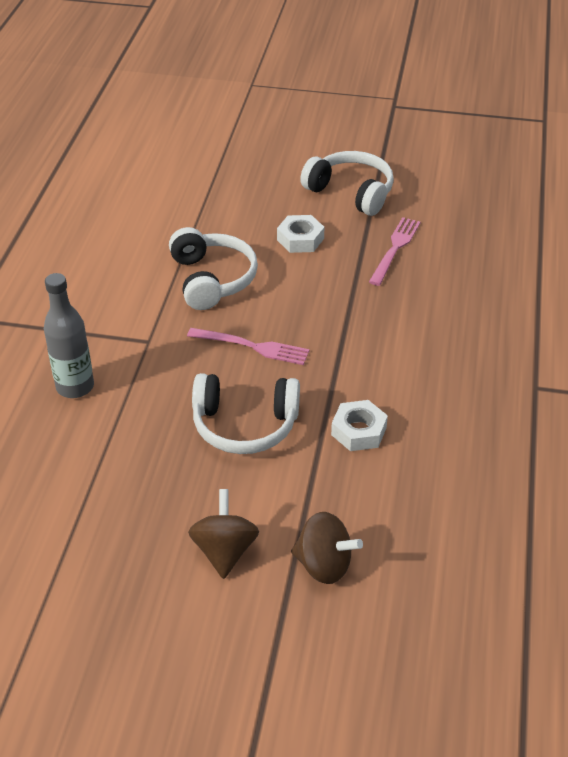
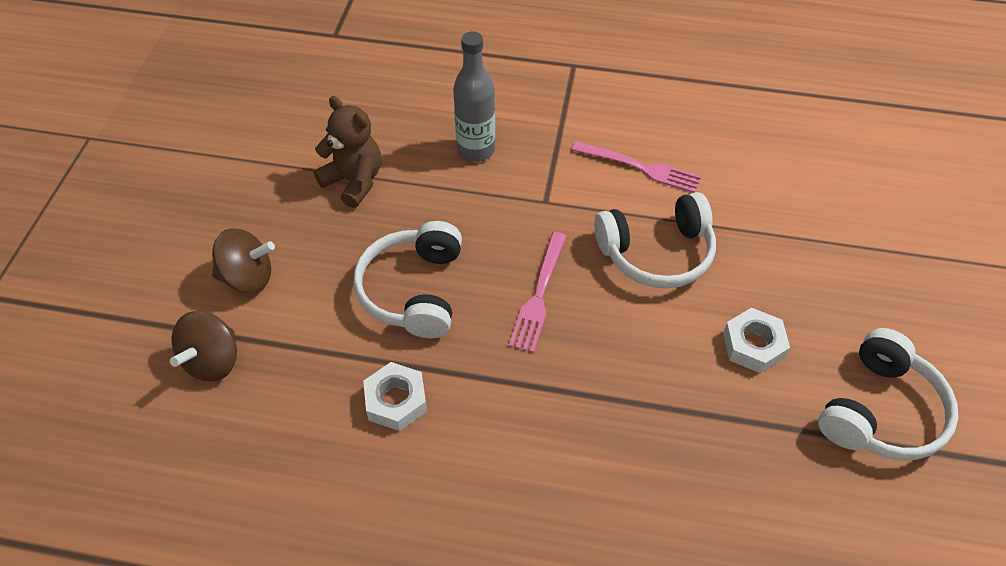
camera: 90 degrees right, 10 degrees up
pink fork [369,217,421,286] -> pink fork moved to [572,141,701,193]
none -> brown teddy bear [314,96,381,208]

